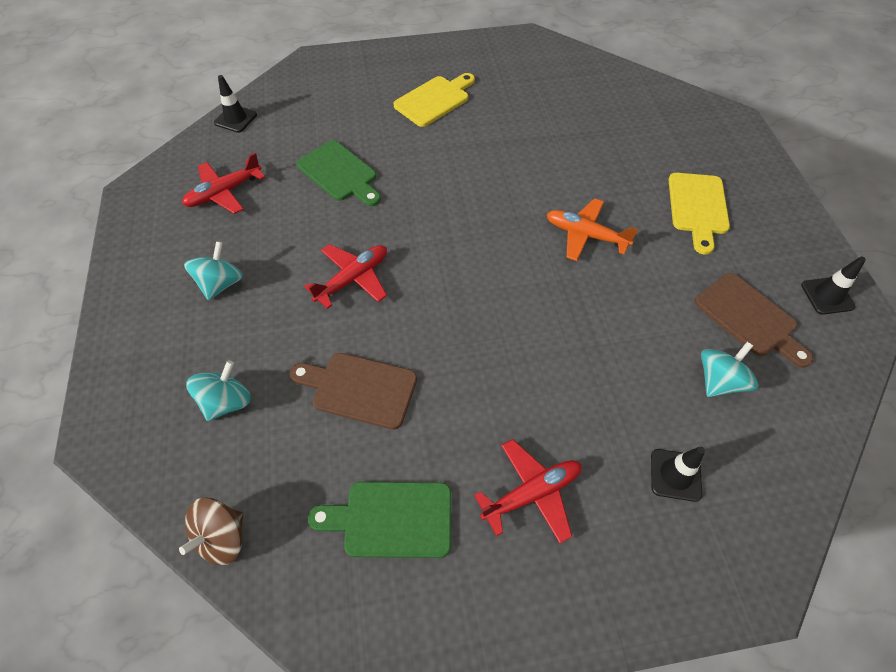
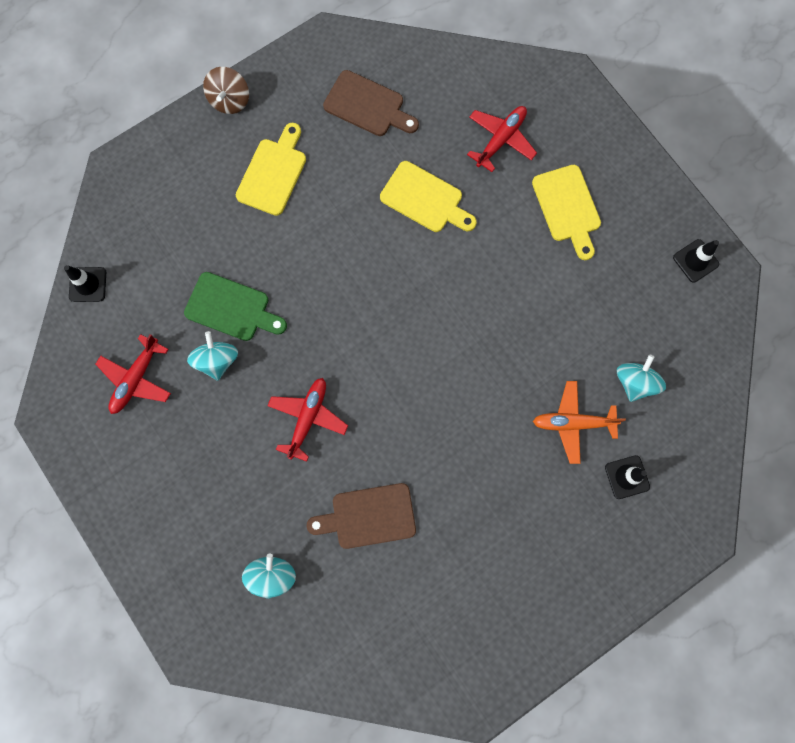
camera: 25 degrees left, 20 degrees up
brown spinning top [179,498,243,565] -> brown spinning top moved to [203,67,249,114]
turquoise spinning top [184,241,243,301] -> turquoise spinning top moved to [187,331,238,381]
green cutting board [308,482,451,558] -> none
red plane [474,439,582,543] -> red plane moved to [467,106,537,172]
orange plane [547,198,638,261] -> orange plane moved to [533,381,626,464]
brown cutting board [695,273,813,368] -> brown cutting board moved to [323,70,419,136]
none -> yellow cutting board [380,161,477,232]

